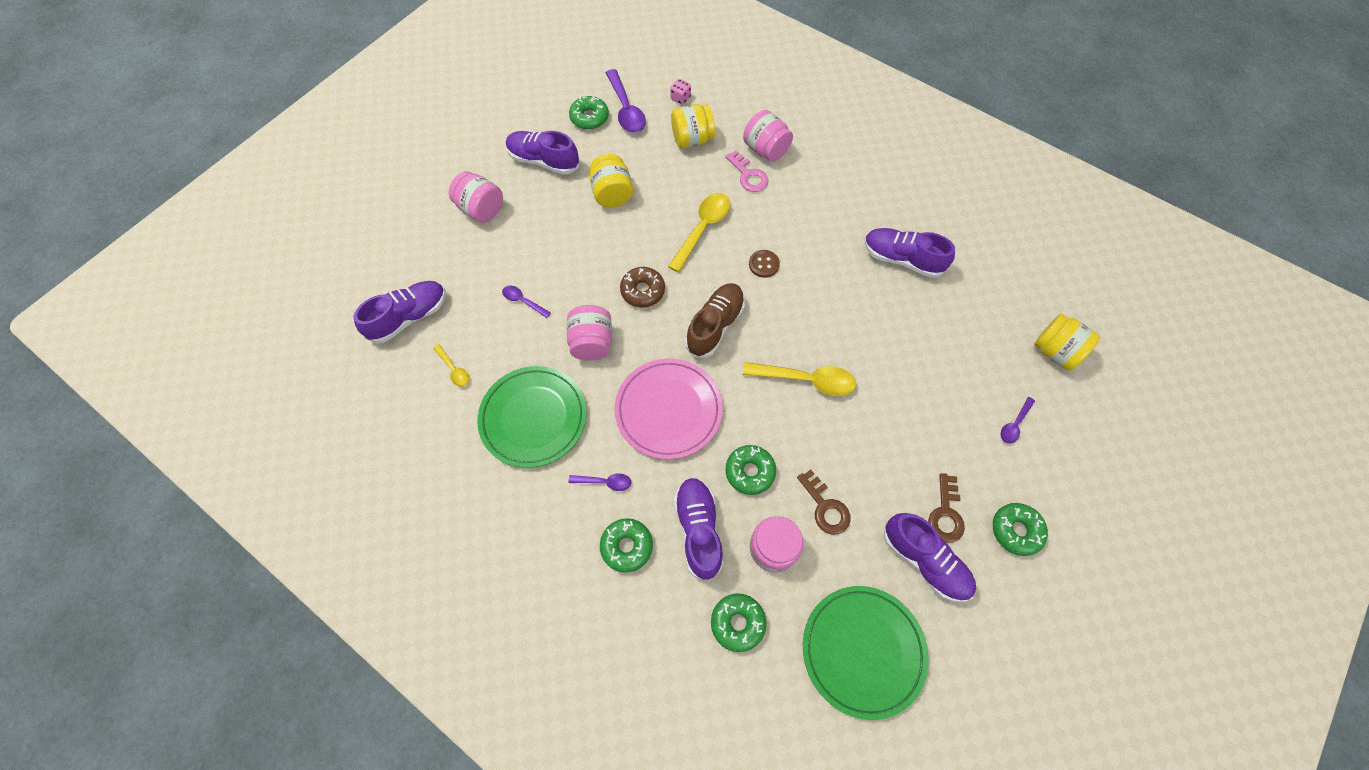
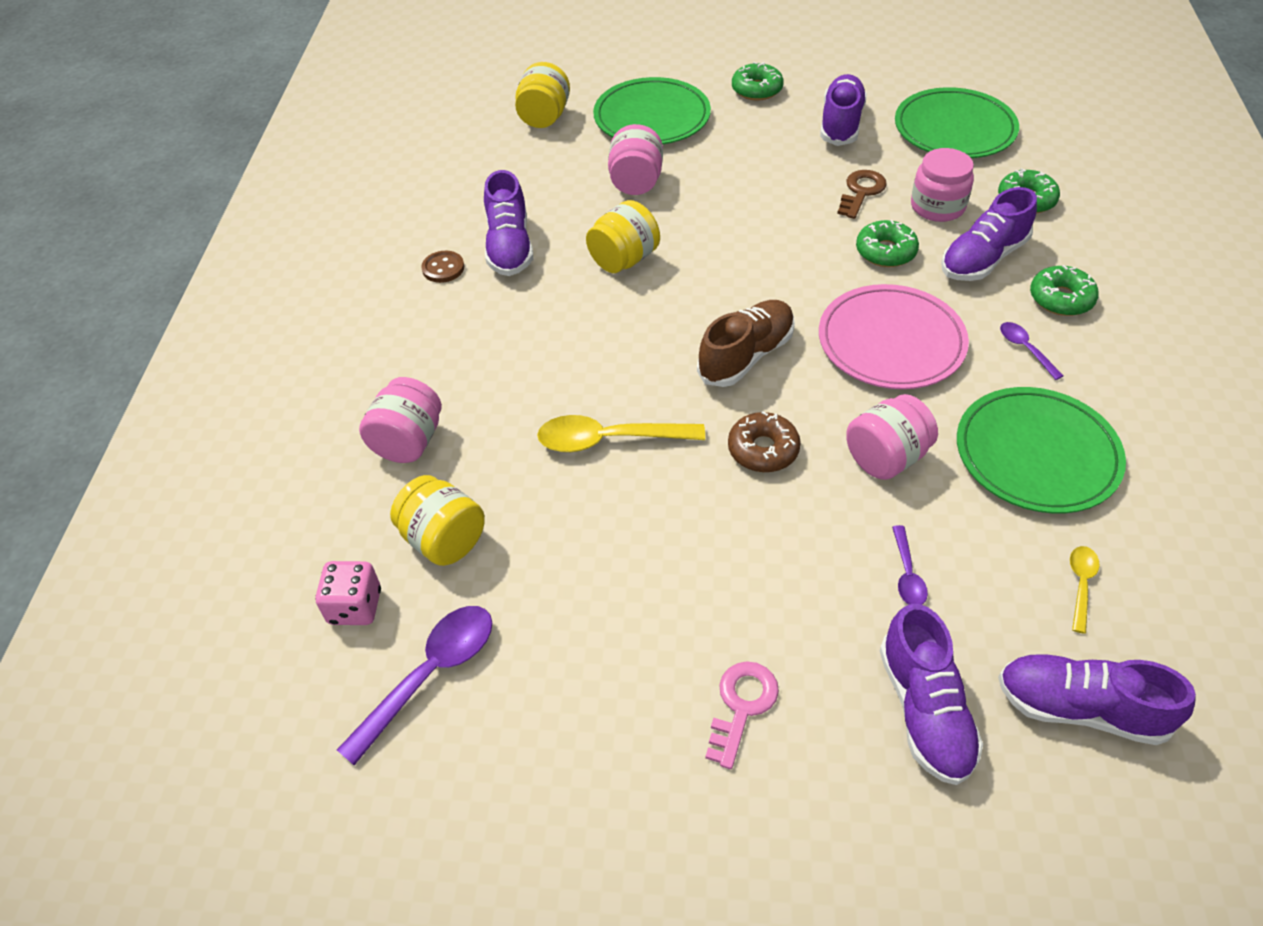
camera: 120 degrees left, 15 degrees down
pink jar [449,171,503,223] -> pink jar moved to [608,124,663,195]
purple shoe [506,131,579,175] -> purple shoe moved to [880,604,983,785]
green donut [569,96,609,129] -> none
yellow jar [590,154,633,207] -> yellow jar moved to [586,200,660,273]
pink dice [670,79,691,105] -> pink dice [315,561,381,625], size x1.51
brown shoe [685,283,745,358] -> brown shoe turned 135 degrees clockwise [697,300,795,387]
pink key [725,150,768,192] -> pink key moved to [705,661,779,769]
yellow spoon [743,362,856,396] -> none
brown button [749,250,780,278] -> brown button moved to [421,251,464,283]
brown key [928,473,965,543] -> none
purple spoon [1000,397,1035,444] -> green plate [593,77,711,145]

